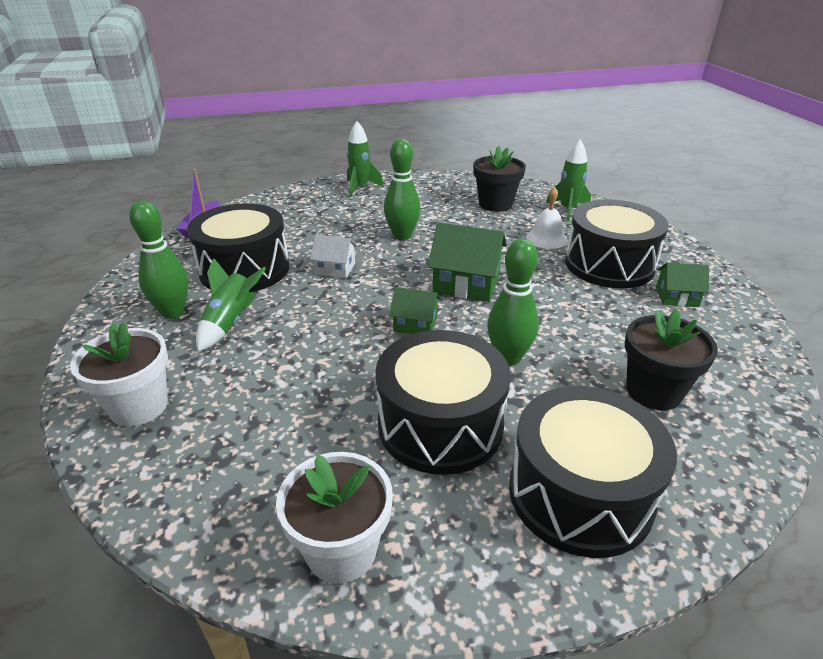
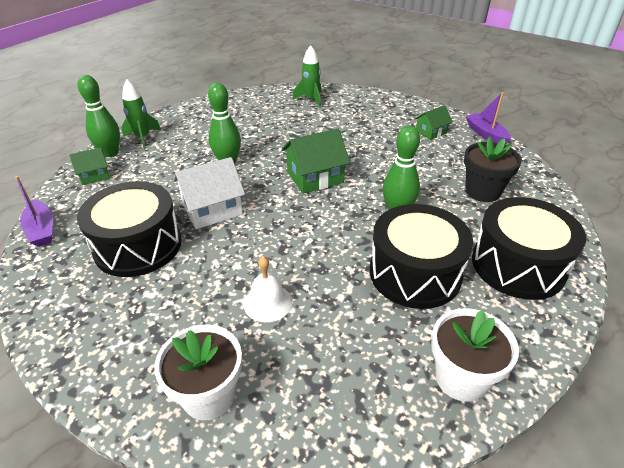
camera: 40 degrees left, 5 degrees up
green bowling pin [129,200,188,319] -> green bowling pin moved to [77,75,120,157]
green rocket [196,258,266,352] -> none
white house [310,235,357,278] -> white house [173,157,245,229], size x1.69
green house [389,287,441,334] -> green house moved to [69,147,110,185]
black flower pot [473,146,526,212] -> none
white bell [526,187,567,249] -> white bell moved to [244,256,292,322]
black drum [565,199,669,288] -> none
none -> purple boat [466,92,511,144]

